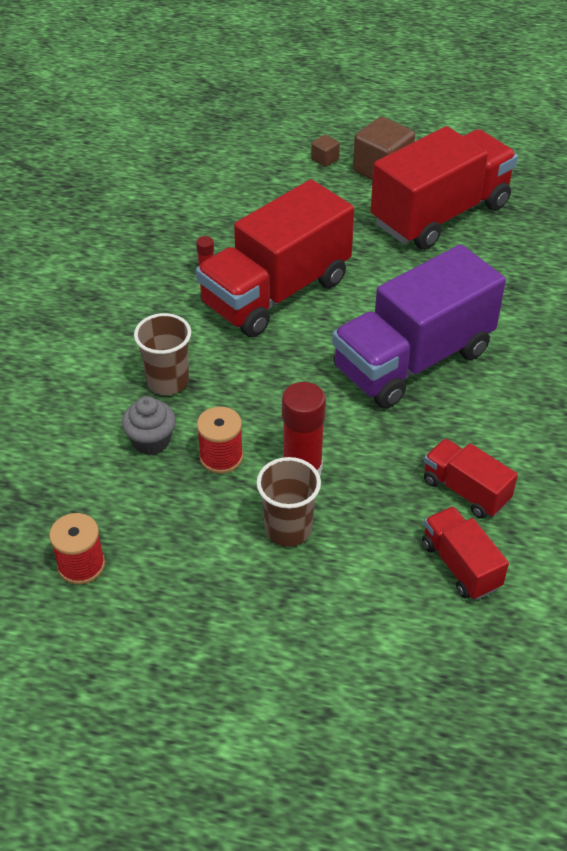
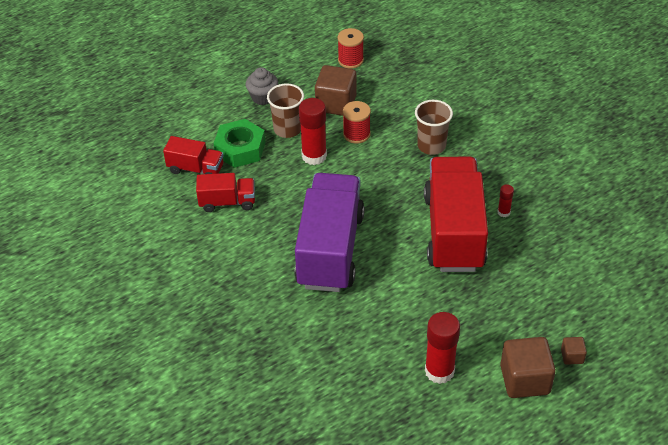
camera: 135 degrees right, 0 degrees up
grey cupcake [122,396,176,455] -> grey cupcake moved to [246,67,278,105]
red truck [370,126,518,250] -> red glue stick [425,312,460,384]
none -> green nut [213,119,266,168]
none -> brown cube [315,65,357,116]

